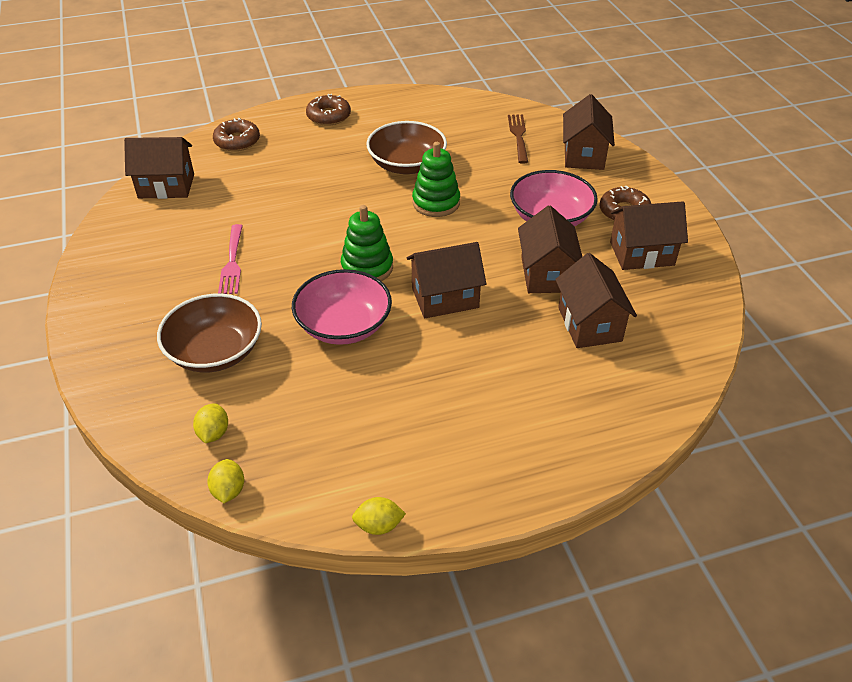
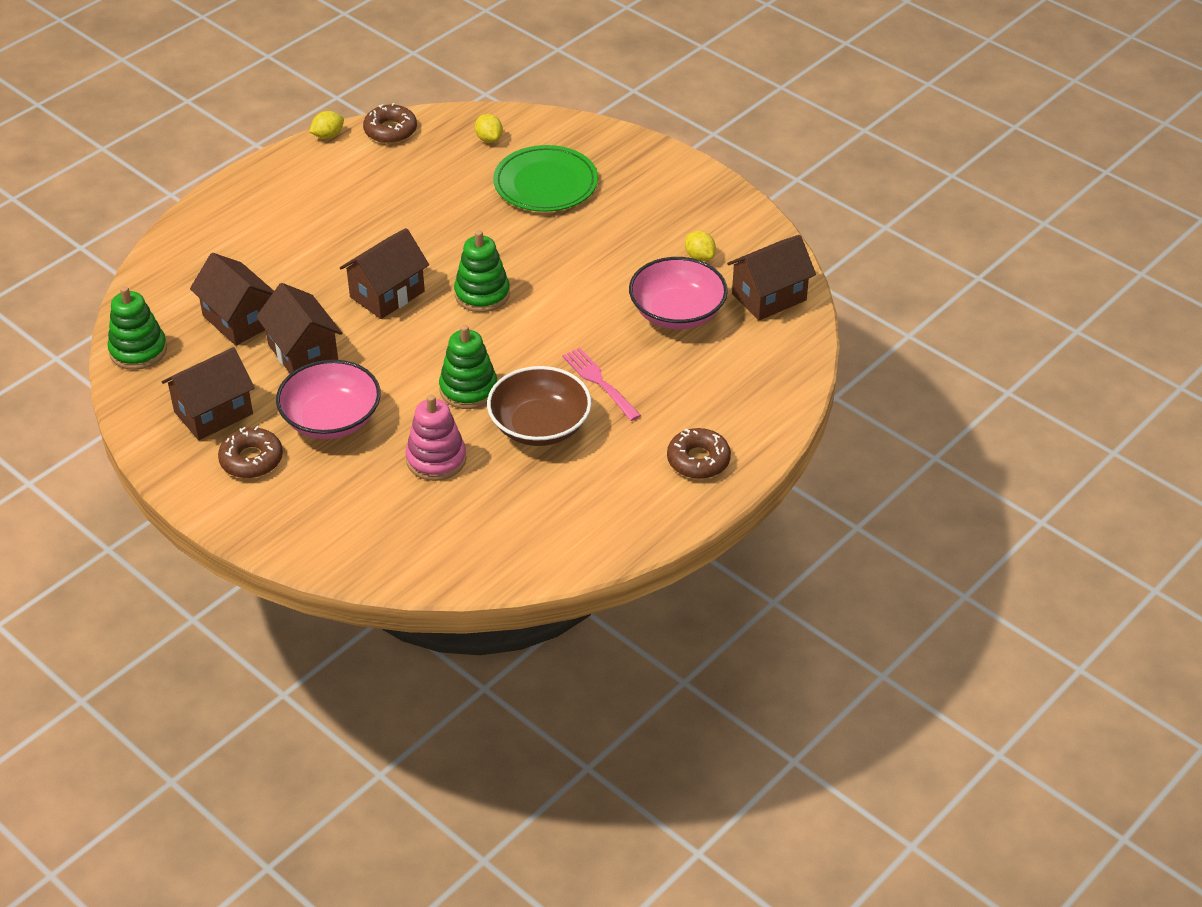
camera: 150 degrees right, 0 degrees up
brown bowl [157,294,262,373] -> green plate [493,145,598,212]
yellow lemon [207,459,244,503] -> yellow lemon moved to [685,231,716,261]
brown donut [213,118,260,151] -> brown donut moved to [363,103,417,144]
pink fork [218,224,243,294] -> pink fork moved to [562,347,641,421]
pink bowl [292,269,392,345] -> pink bowl moved to [629,257,728,329]
brown fork [508,115,528,164] -> none
brown house [563,94,615,170] -> none
none -> green stacking toy [108,286,167,370]
none -> pink stacking toy [405,395,467,481]

